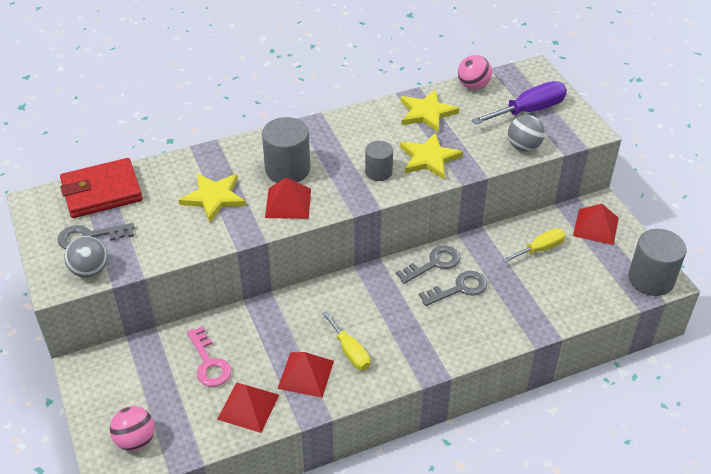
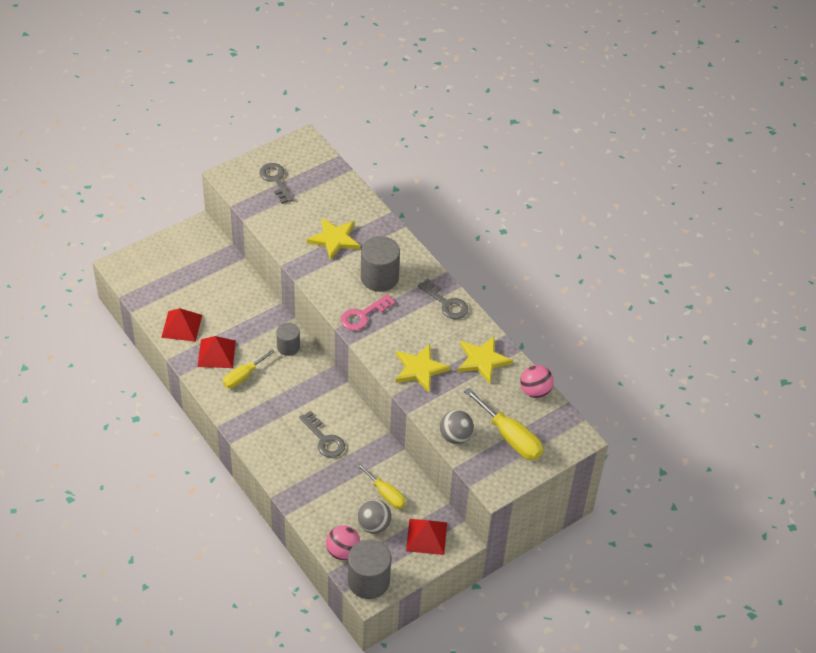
camera: 75 degrees right, 5 degrees up
red wallet [60,158,143,218] -> none
grey ball [64,236,108,278] -> grey ball moved to [357,500,391,534]
pink ball [110,406,155,451] -> pink ball moved to [326,525,360,560]
pink key [187,326,232,387] -> pink key moved to [341,294,395,330]
red pyramid [265,177,311,219] -> none
grey cylinder [365,141,393,181] -> grey cylinder moved to [276,323,300,356]
grey key [396,245,461,284] -> grey key moved to [418,278,468,319]
purple screwdriver [472,81,567,124] -> yellow screwdriver [464,388,543,460]

